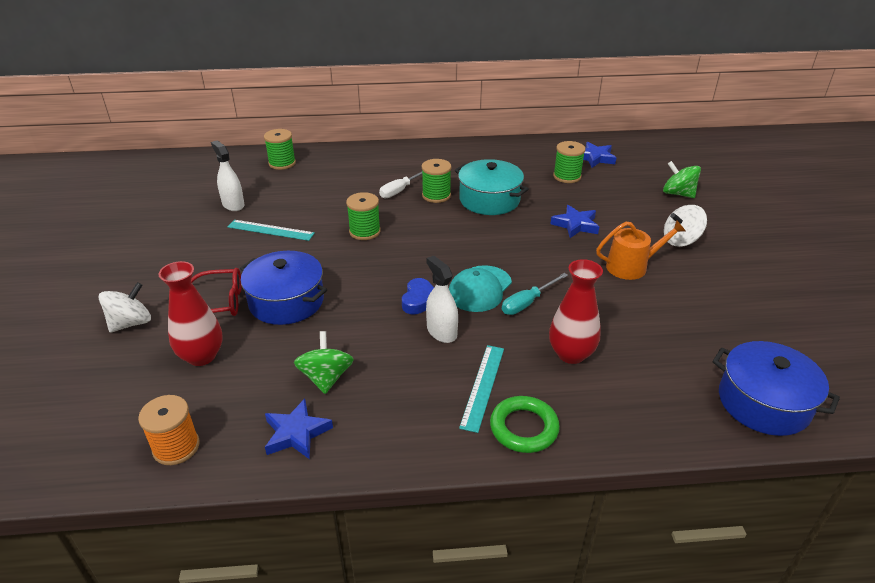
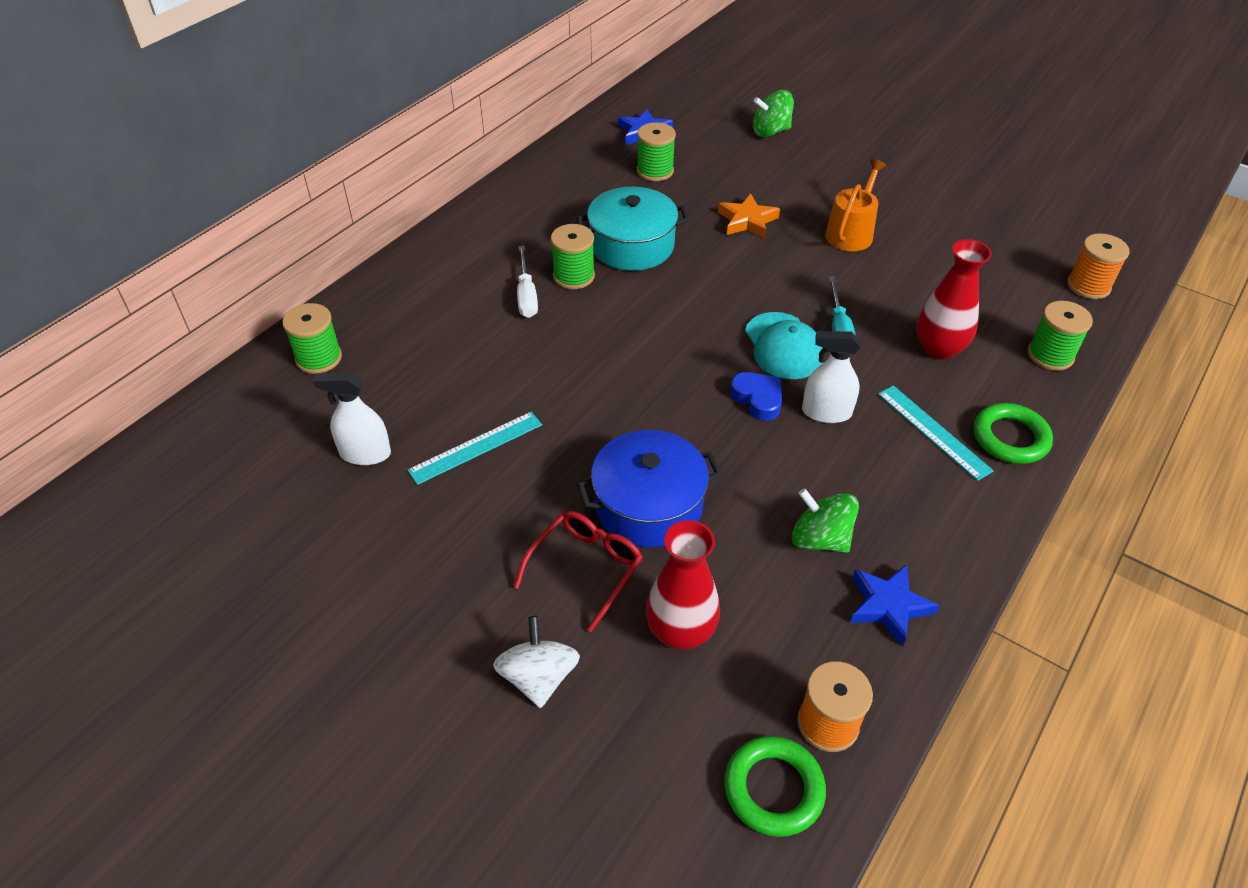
camera: 50 degrees left, 10 degrees up
green spool [346,192,381,240] -> green spool moved to [1028,301,1093,371]
blue star [551,205,599,238] -> orange star [718,194,780,238]
white spinning top [664,205,707,247] -> none
blue pot [713,341,840,436] -> orange spool [1067,233,1130,299]
none -> green ring [724,736,826,837]

